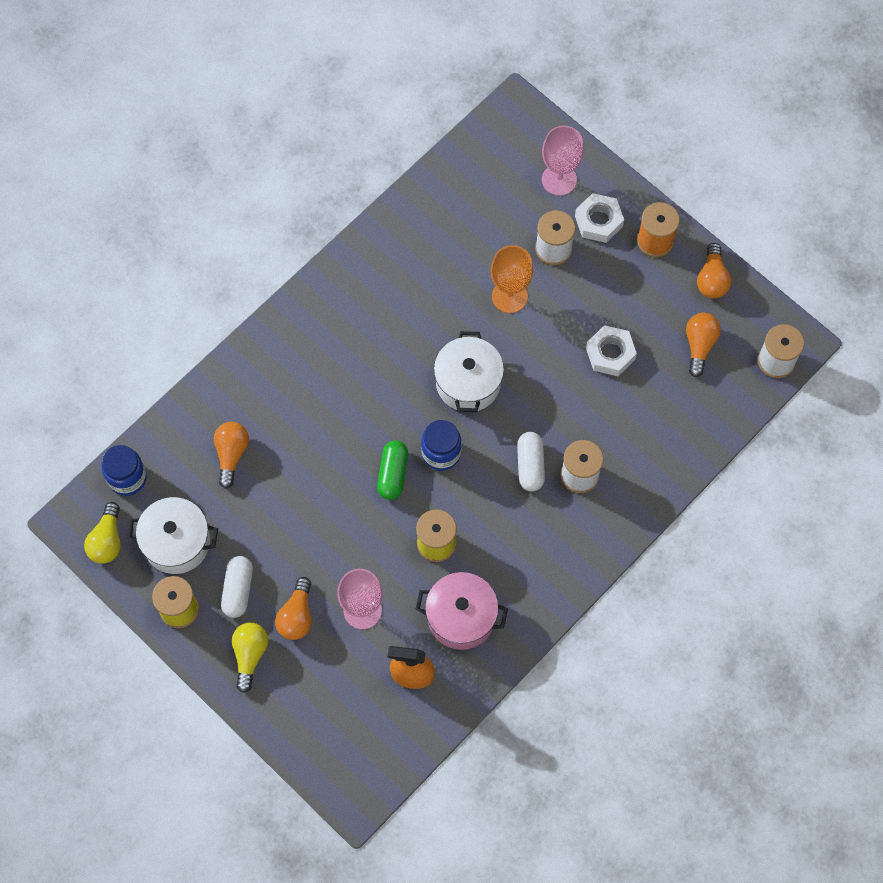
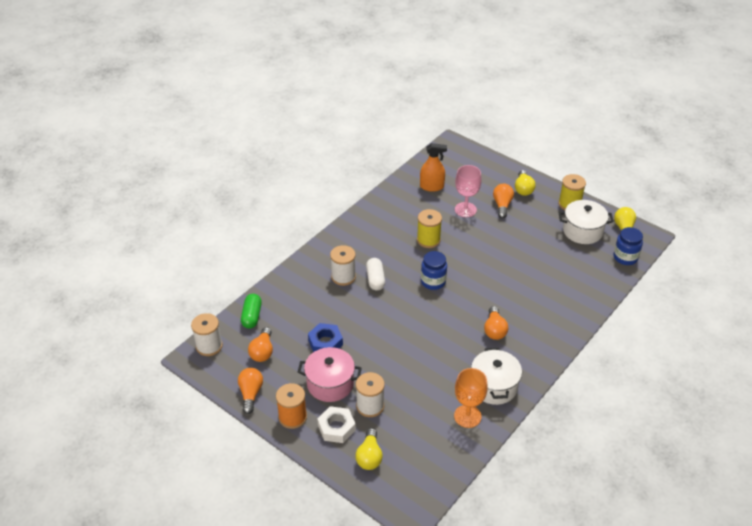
camera: 175 degrees right, 25 degrees down
orange light bulb [214,422,249,489] -> orange light bulb moved to [484,306,508,340]
white capsule [221,556,253,618] -> none
green capsule [377,440,408,500] -> green capsule moved to [241,294,262,329]
pink pot [416,572,508,650] -> pink pot moved to [298,347,362,402]
white pot [434,331,504,412] -> white pot moved to [471,348,522,405]
orange goblet [491,245,533,313] -> orange goblet moved to [454,368,488,428]
pink goblet [542,126,584,196] -> yellow light bulb [355,428,383,470]
white nut [586,325,637,376] -> blue nut [308,323,343,352]

